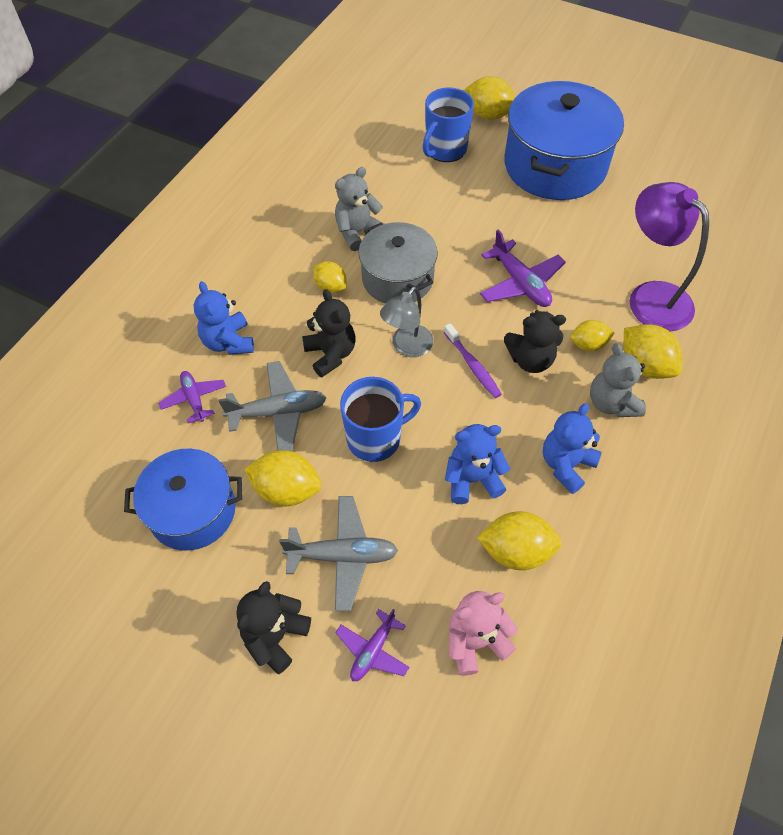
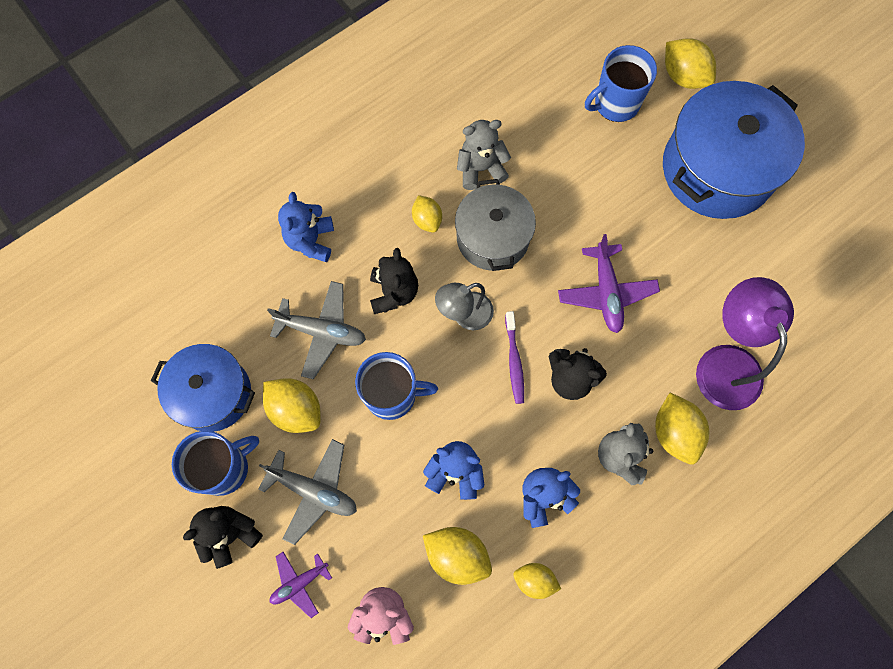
camera: 25 degrees right, 15 degrees up
purple plane [158,371,226,423] -> none
yellow lemon [570,320,614,351] -> yellow lemon moved to [513,563,561,599]
none -> blue mug [172,431,259,496]

